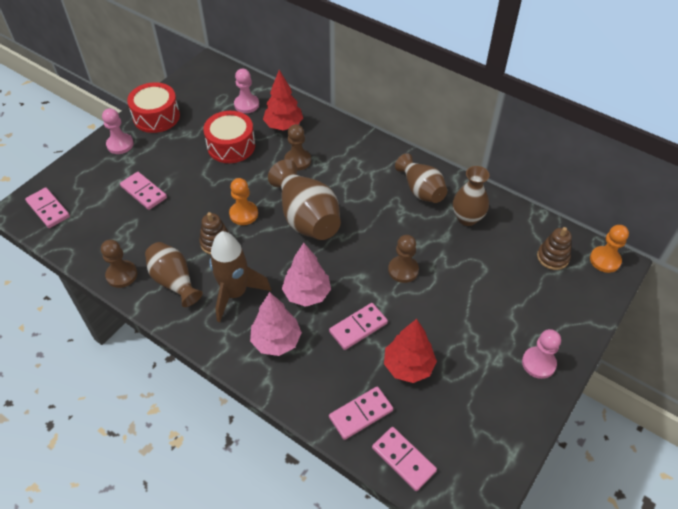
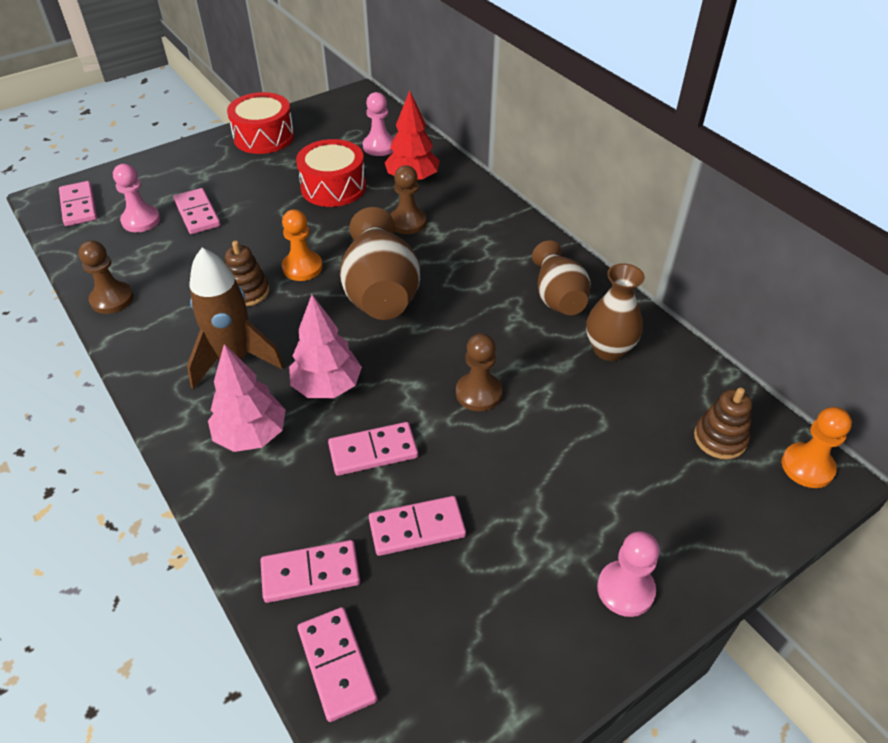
camera: 20 degrees right, 5 degrees down
pink pawn [102,108,134,154] -> pink pawn moved to [113,164,160,232]
brown vase [145,242,203,307] -> none
red tree [384,319,437,383] -> pink domino [369,496,466,556]

